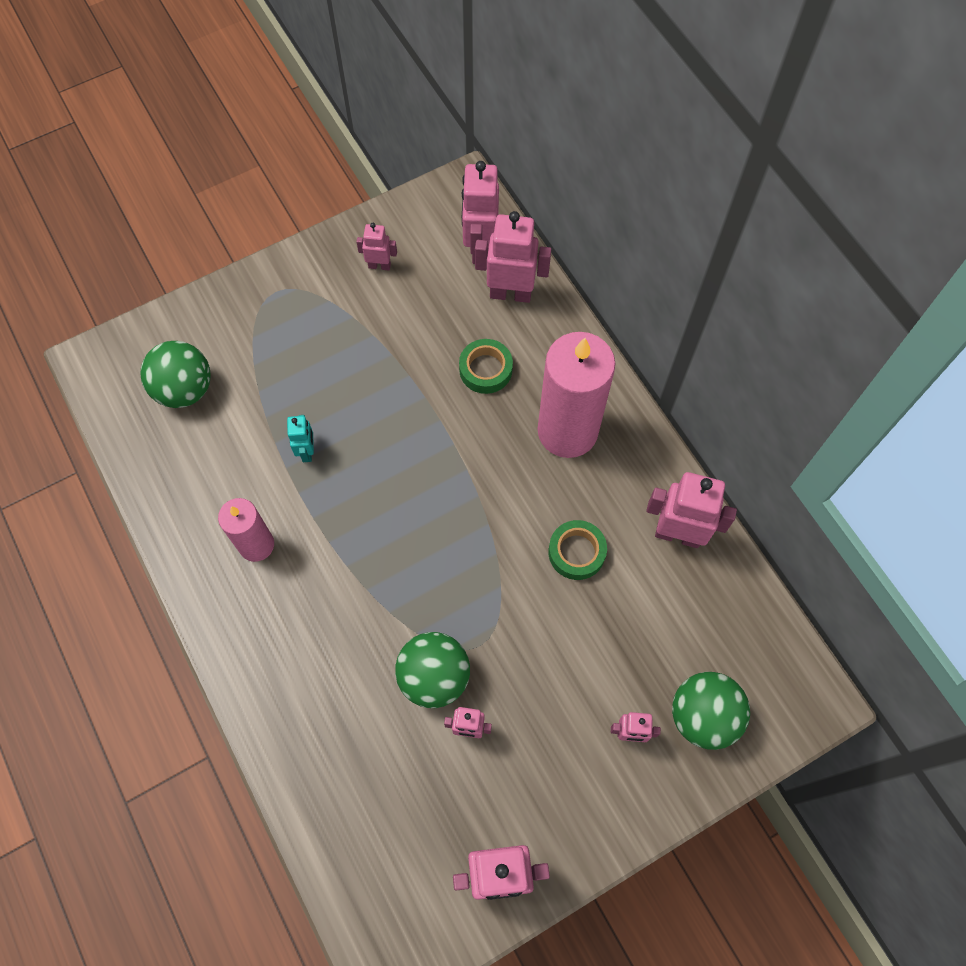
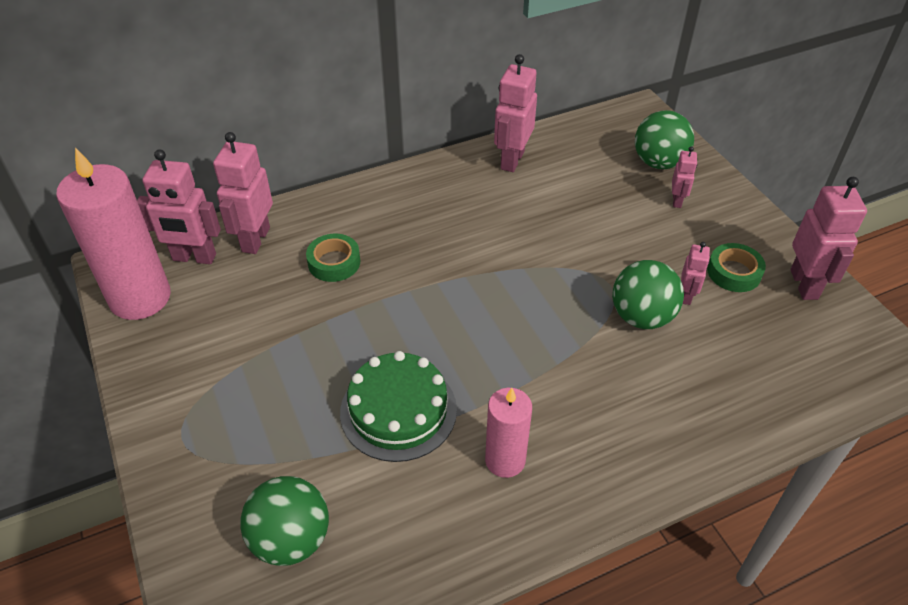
camera: 85 degrees left, 20 degrees down
turquoise robot [287,415,314,462] -> green cake [340,351,457,462]
pink robot [356,223,397,270] -> none
pink candle [538,332,615,458] -> pink candle moved to [56,147,171,320]
green tape [548,520,607,580] -> green tape moved to [707,243,766,292]

